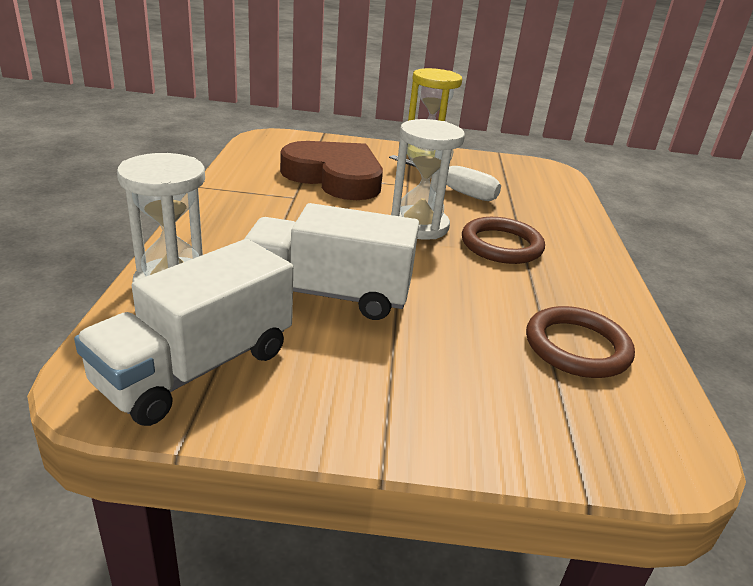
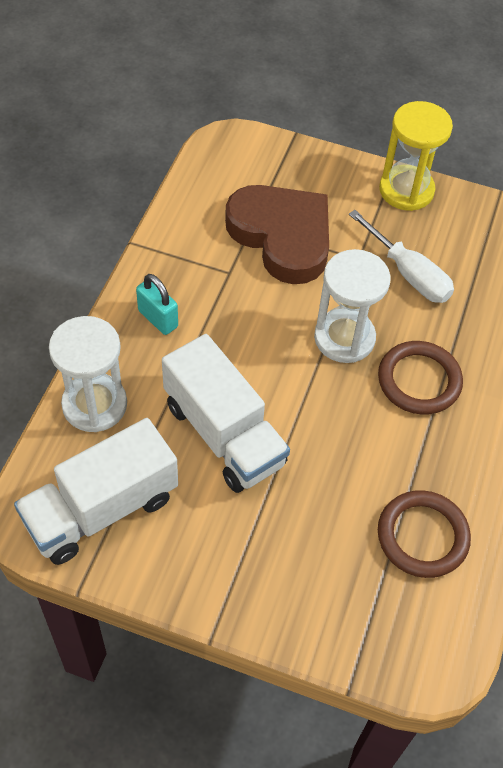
camera: 15 degrees right, 25 degrees up
white truck [244,203,419,320] -> white truck turned 150 degrees counterclockwise [162,334,290,493]
none -> turquoise padlock [136,274,178,335]

